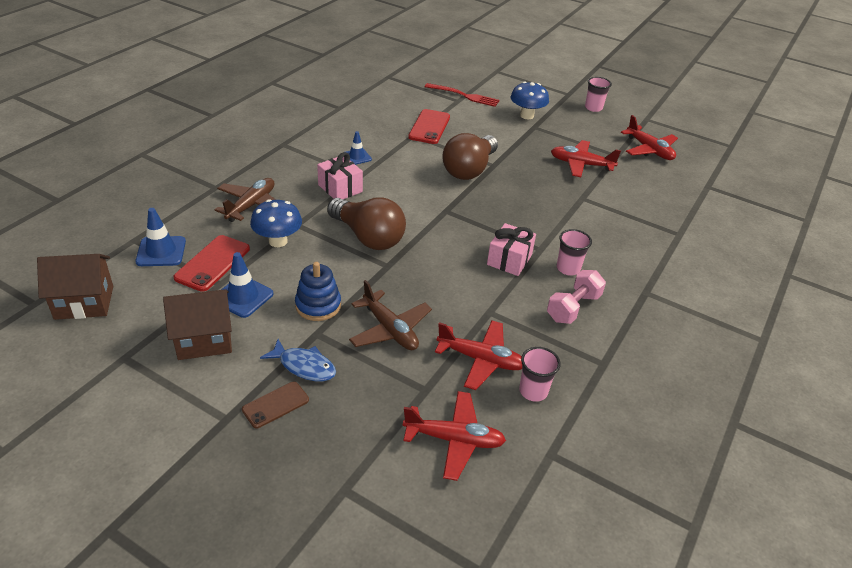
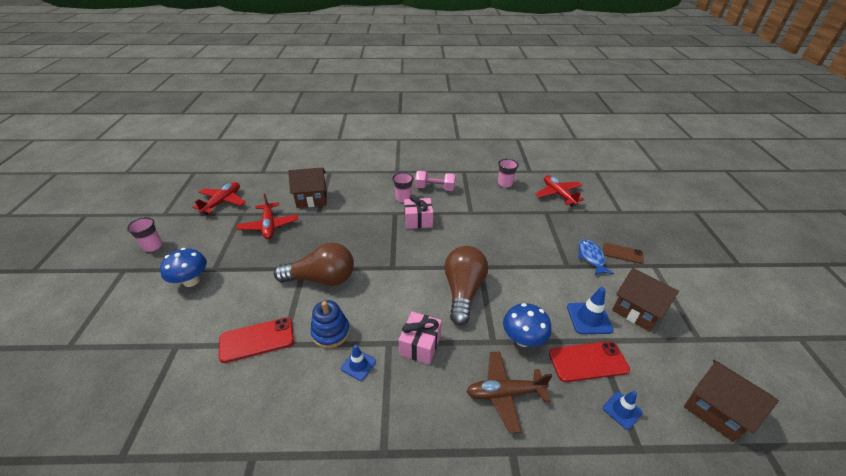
camera: 120 degrees left, 0 degrees up
blue traffic cone [135,208,186,266] -> blue traffic cone [603,391,643,430], size x0.66
blue stacking toy [295,262,341,321] -> blue stacking toy moved to [310,300,350,348]
brown plane [349,280,432,350] -> none
red fork [425,83,500,107] -> none
red plane [435,320,522,390] -> none
none -> brown house [288,168,327,208]

